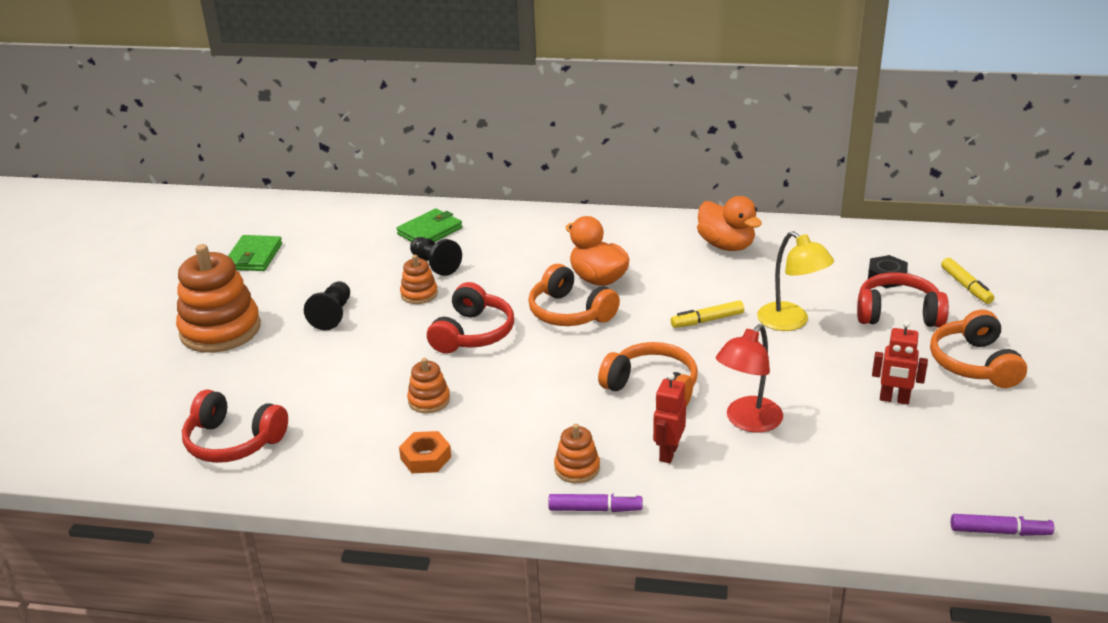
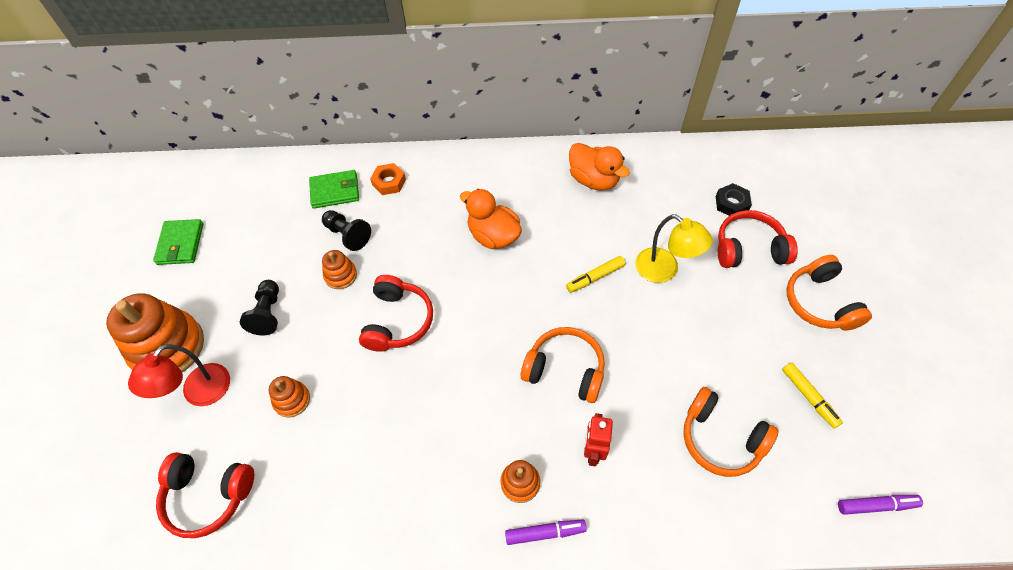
camera: 10 degrees left, 25 degrees up
green wallet [397,208,462,242] -> green wallet turned 45 degrees clockwise [309,170,359,209]
orange nut [399,431,451,473] -> orange nut moved to [370,163,406,195]
orange stacking toy [407,358,450,413] -> orange stacking toy moved to [269,376,310,417]
orange headphones [528,264,620,326] -> orange headphones moved to [683,387,779,477]
red lamp [716,324,783,432] -> red lamp moved to [128,344,230,406]
red robot [872,321,928,405] -> none
yellow marker [941,258,994,304] -> yellow marker moved to [782,363,843,428]

